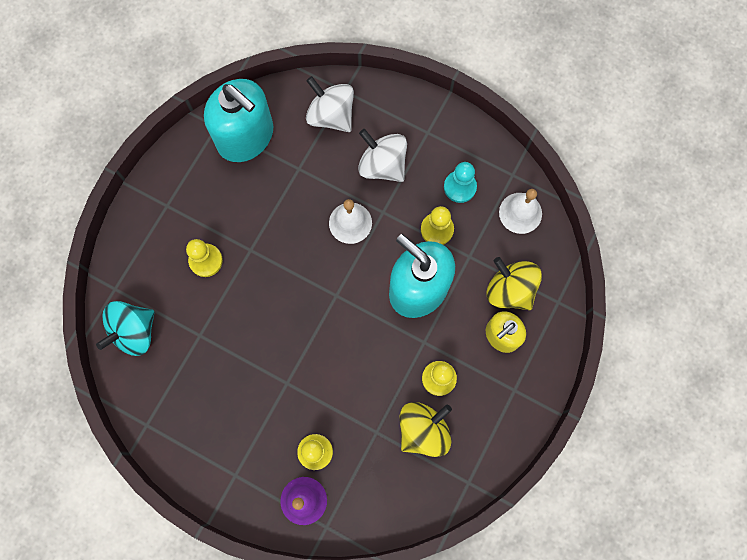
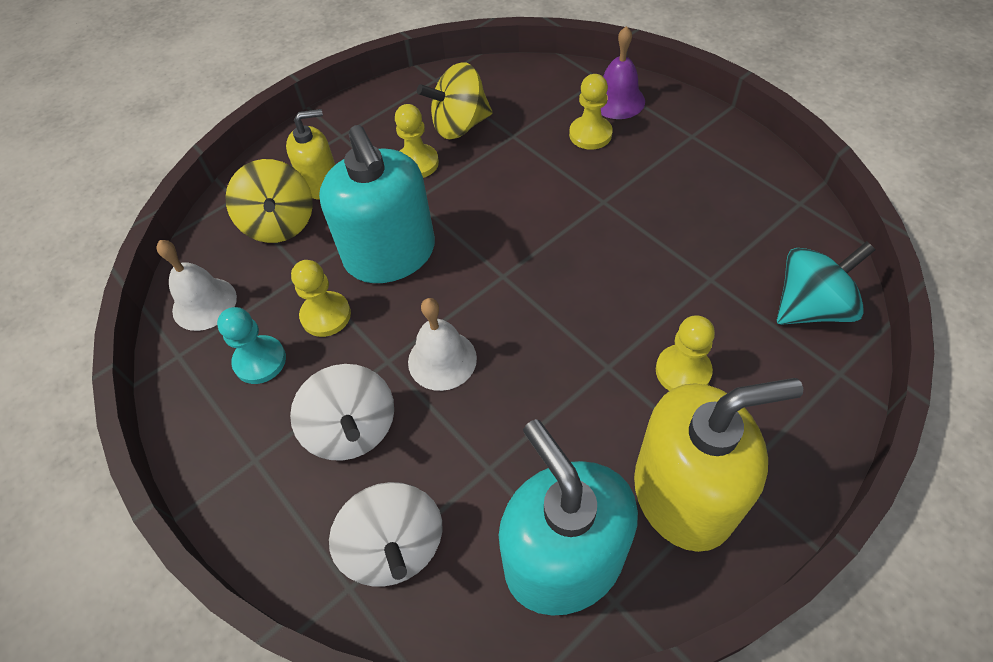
camera: 155 degrees left, 20 degrees down
none -> yellow soap dispenser [634,378,803,552]

